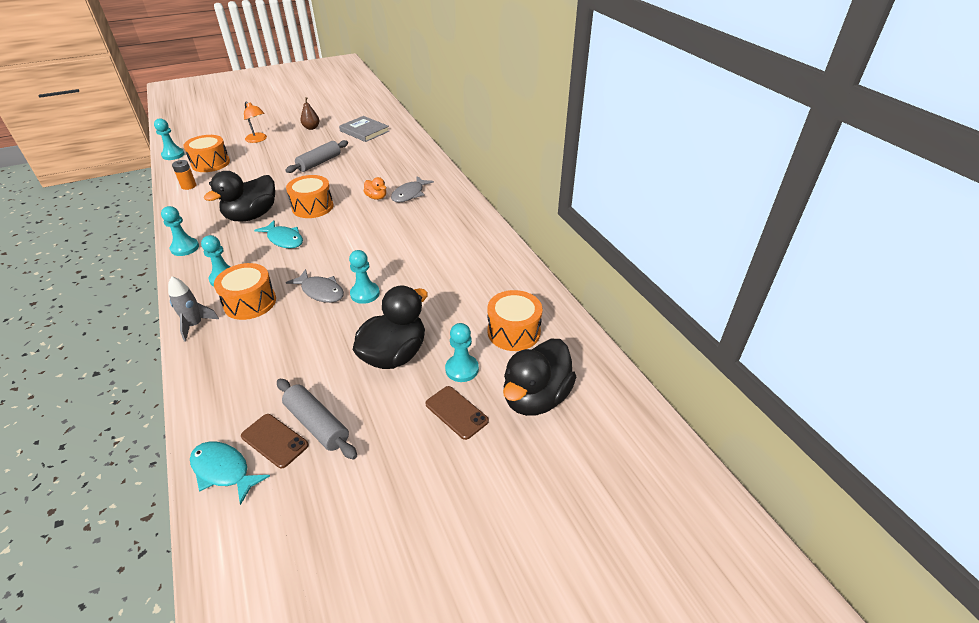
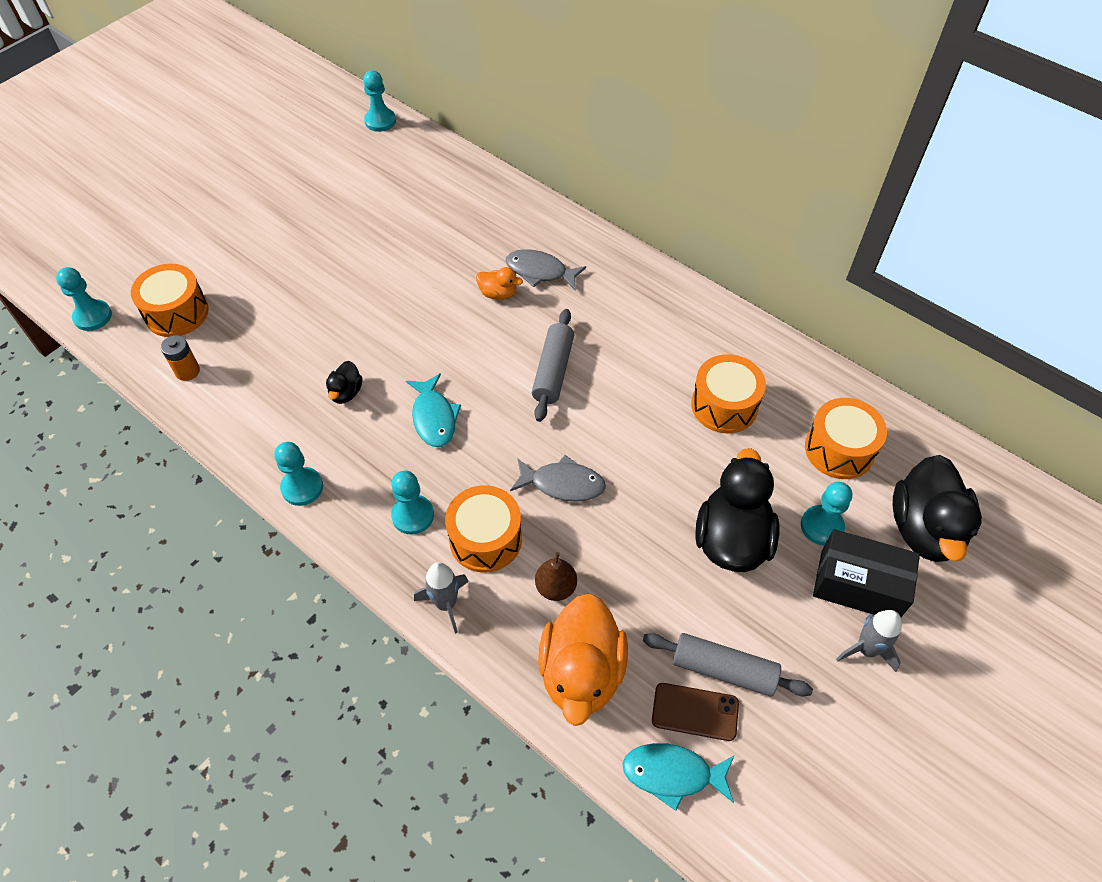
camera: 25 degrees left, 15 degrees up
black duck [204,171,275,221] -> black duck [326,361,362,404], size x0.47
orange lamp [244,102,267,143] -> none
turquoise fish [254,220,303,248] -> turquoise fish turned 60 degrees clockwise [406,373,461,447]
grey rolling pin [285,140,348,173] -> grey rolling pin moved to [532,309,574,422]
orange drum [286,175,334,218] -> orange drum moved to [691,354,766,433]
brown pear [300,97,320,130] -> brown pear moved to [535,552,577,601]
grey book [339,116,389,142] -> none
turquoise pawn [349,250,380,304] -> turquoise pawn moved to [363,70,396,132]
grey fish [391,176,434,203] -> grey fish turned 105 degrees clockwise [506,249,586,290]
brown phone [425,386,489,440] -> black box [813,529,920,617]
none -> orange duck [538,593,628,726]
none -> grey rocket [836,610,902,672]

